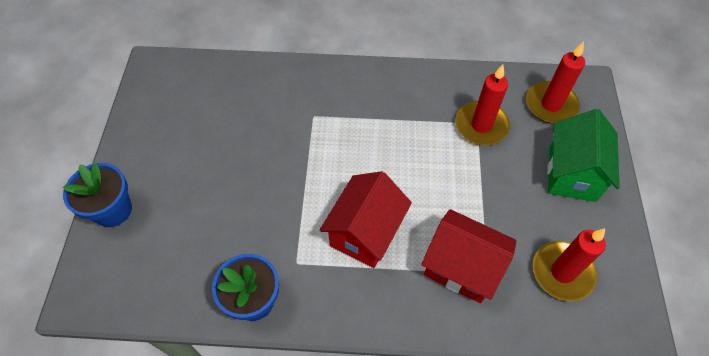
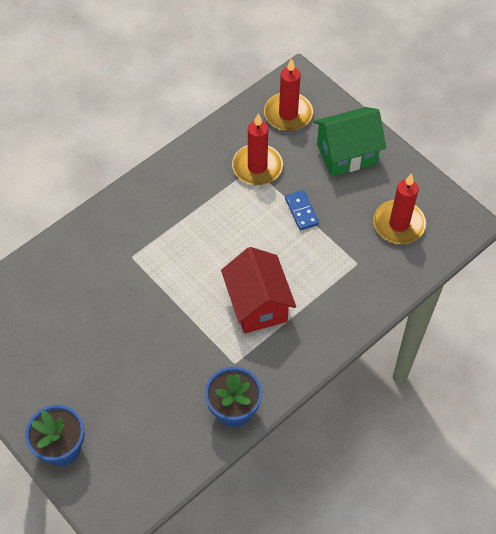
camera: 45 degrees left, 0 degrees up
red house [421,209,517,303] -> none
green house [547,109,620,202] -> green house turned 75 degrees counterclockwise [314,107,386,176]
none -> blue domino [285,190,319,231]

